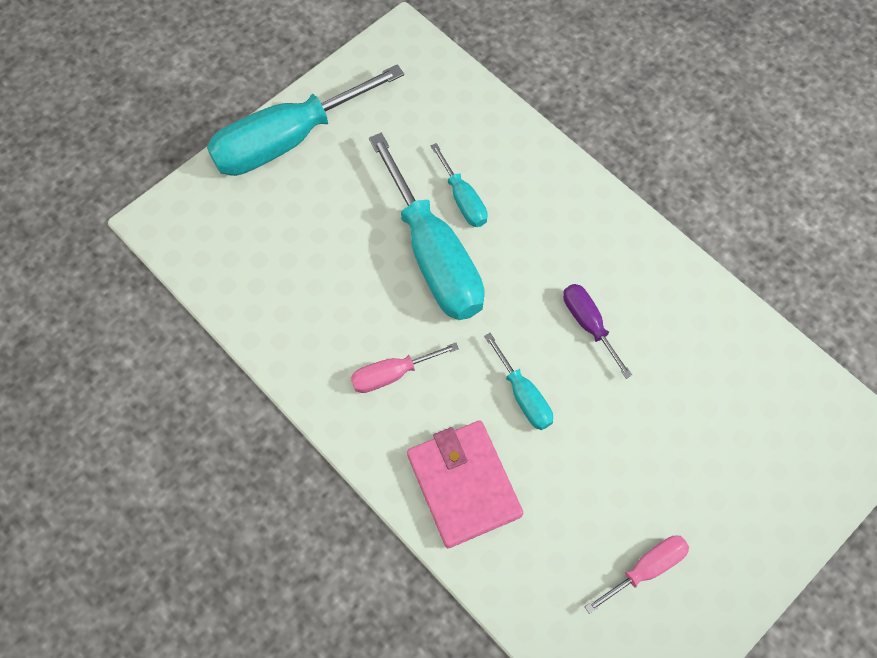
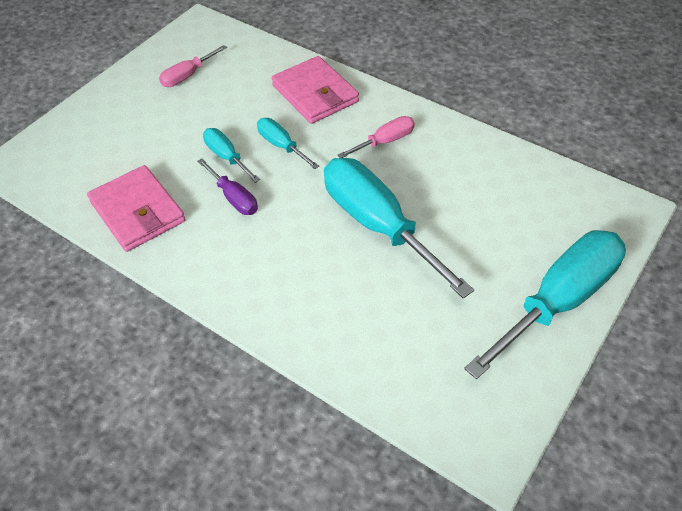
camera: 170 degrees right, 15 degrees down
turquoise screwdriver [431,143,488,227] -> turquoise screwdriver moved to [203,128,260,183]
none -> pink wallet [87,165,186,252]

